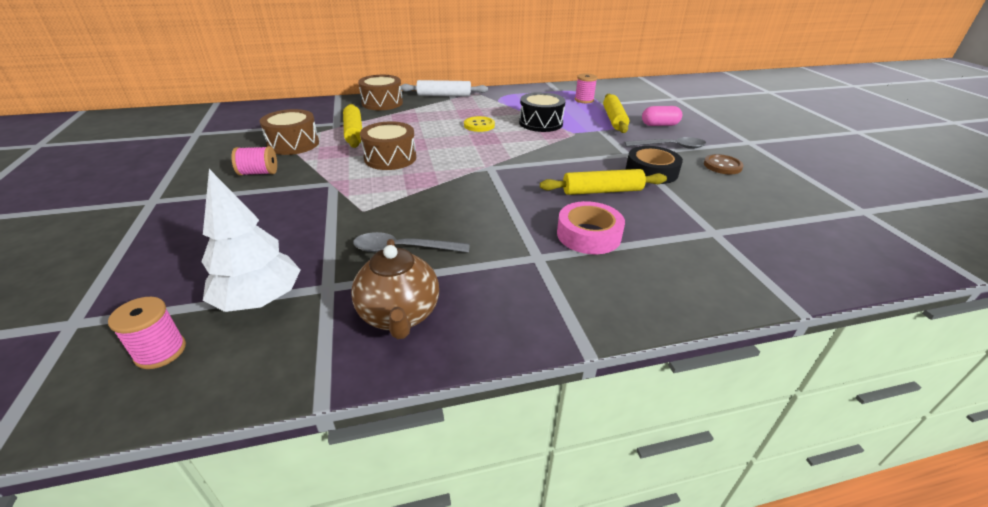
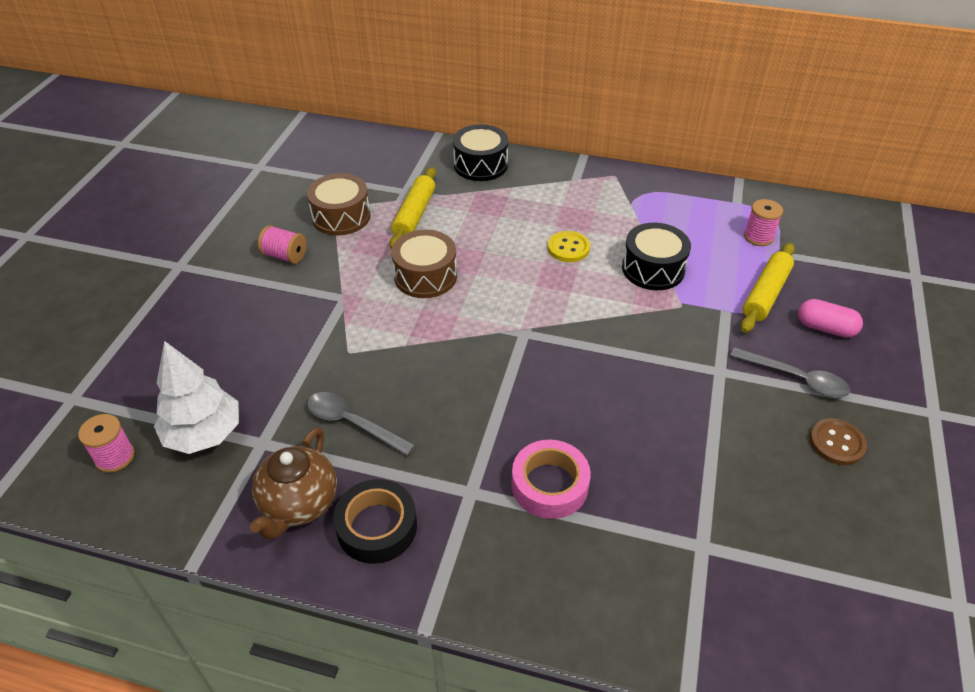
camera: 30 degrees right, 10 degrees up
brown drum [358,75,403,110] -> black drum [453,124,508,181]
white rolling pin [400,80,488,96] -> none
yellow rolling pin [540,169,667,195] -> none
black tape [626,146,683,184] -> black tape moved to [333,479,417,564]

